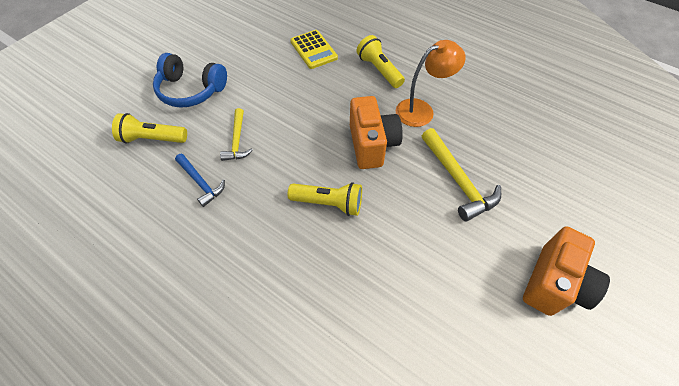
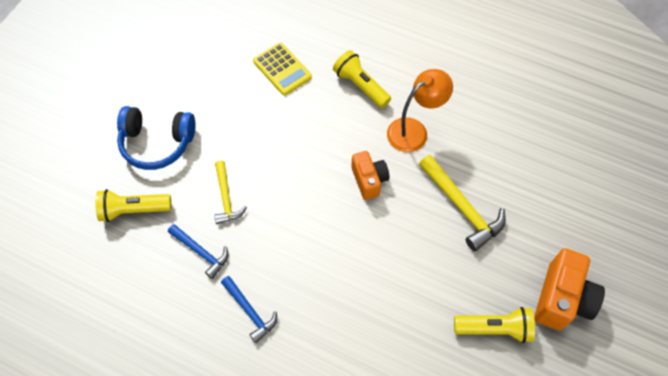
camera: 10 degrees left, 5 degrees up
yellow flashlight [288,182,362,216] -> yellow flashlight moved to [454,307,535,343]
orange camera [350,96,403,169] -> orange camera [351,151,390,200], size x0.65
none -> blue hammer [221,276,277,343]

